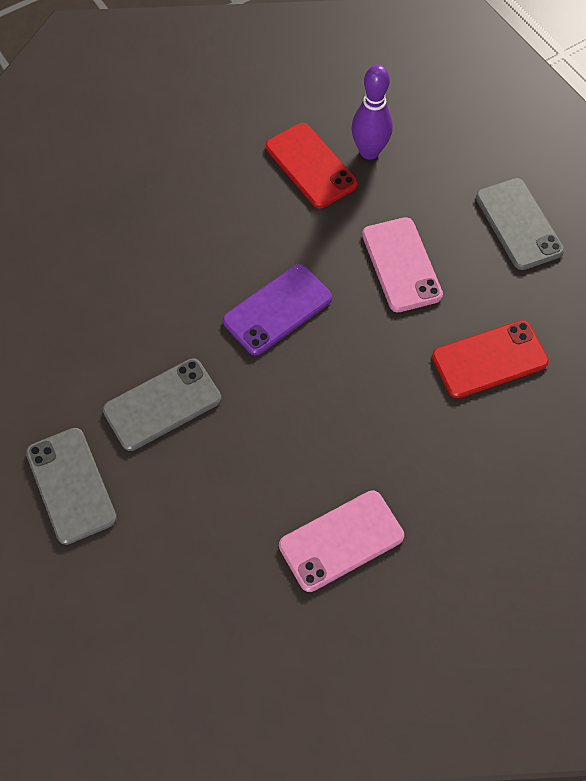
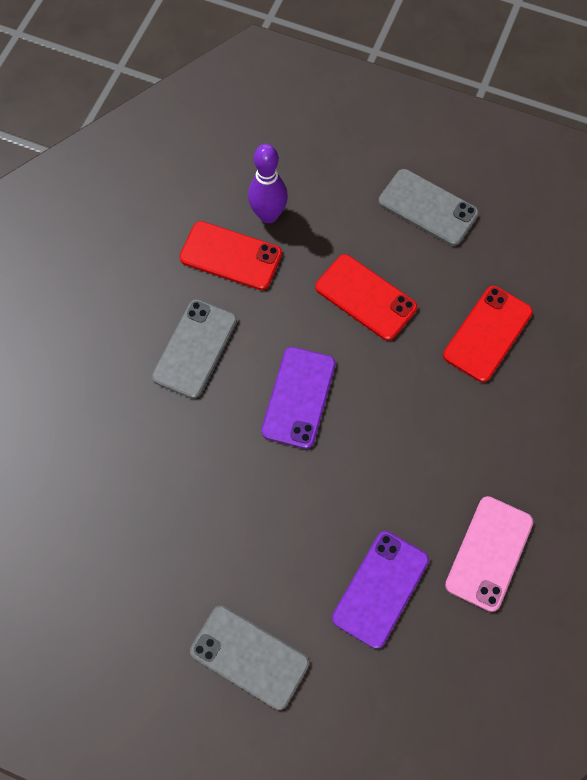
camera: 35 degrees left, 5 degrees up
grey phone [103,359,221,451] -> grey phone moved to [152,299,237,399]
pink phone [362,217,443,312] -> red phone [315,254,417,341]
none -> purple phone [332,531,429,649]

